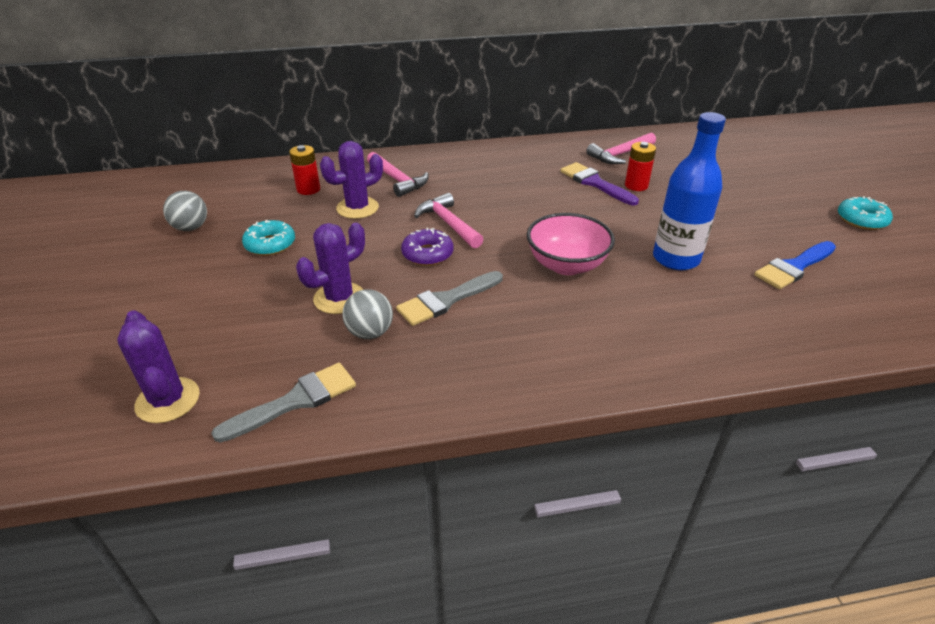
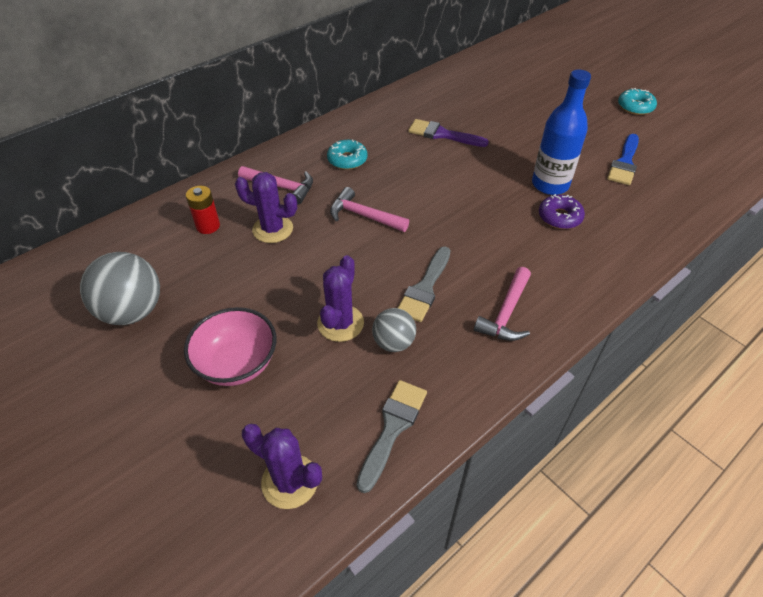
camera: 30 degrees left, 10 degrees up
grey ball [163,191,207,231] -> grey ball [80,252,160,325], size x1.71
turquoise donut [242,220,295,256] -> turquoise donut moved to [327,139,368,170]
purple cactus [320,141,383,219] -> purple cactus turned 75 degrees clockwise [235,172,297,243]
purple donut [401,228,453,266] -> purple donut moved to [539,194,585,229]
pink bowl [527,213,615,275] -> pink bowl moved to [184,307,276,386]
pink hammer [586,133,656,164] -> pink hammer moved to [474,267,531,341]
red battery [625,142,656,191] -> none

